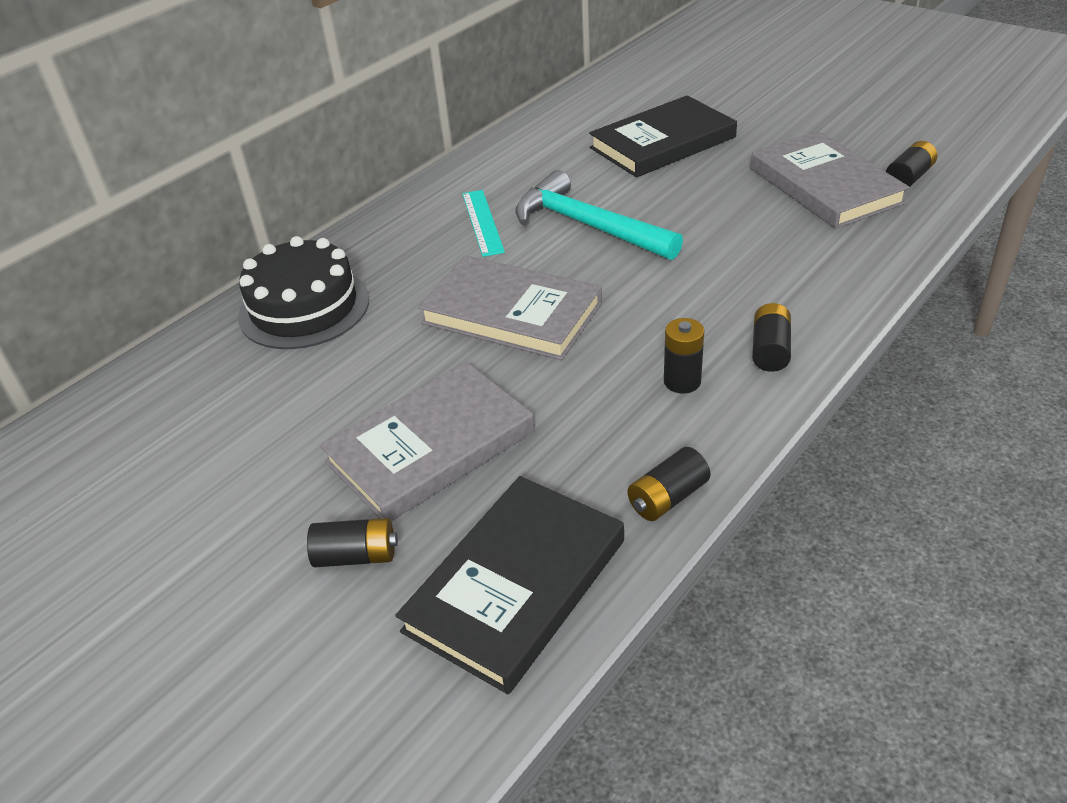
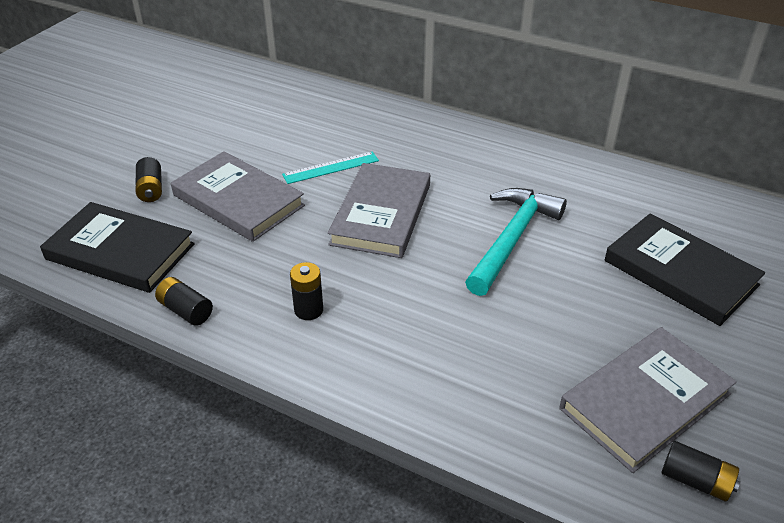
camera: 75 degrees right, 0 degrees up
black cake [238,236,369,349] -> none
turquoise ruler [462,190,505,257] -> turquoise ruler moved to [282,151,379,184]
black battery [752,303,791,372] -> none

